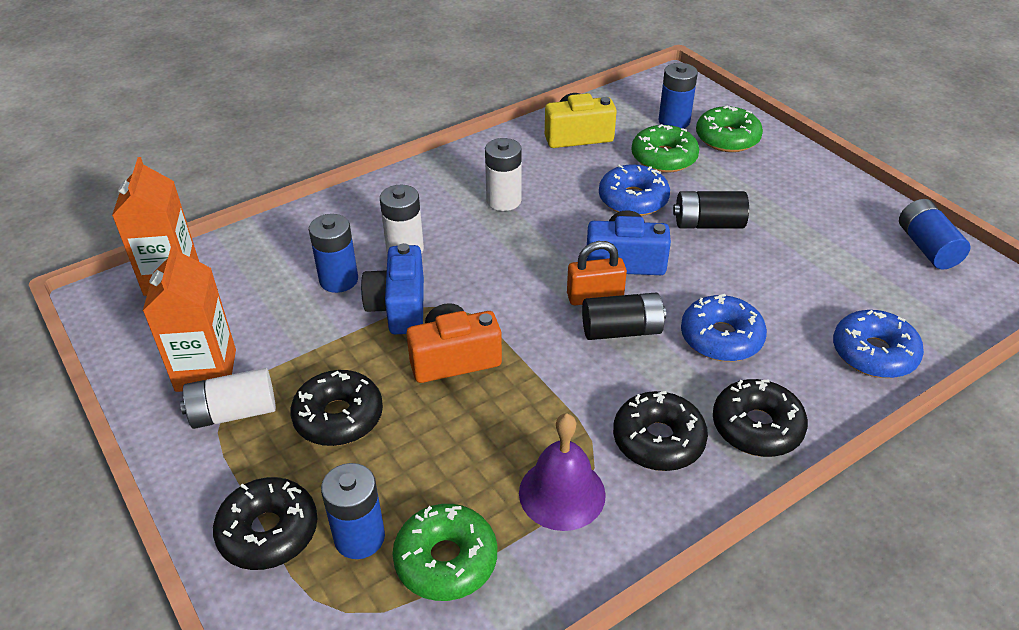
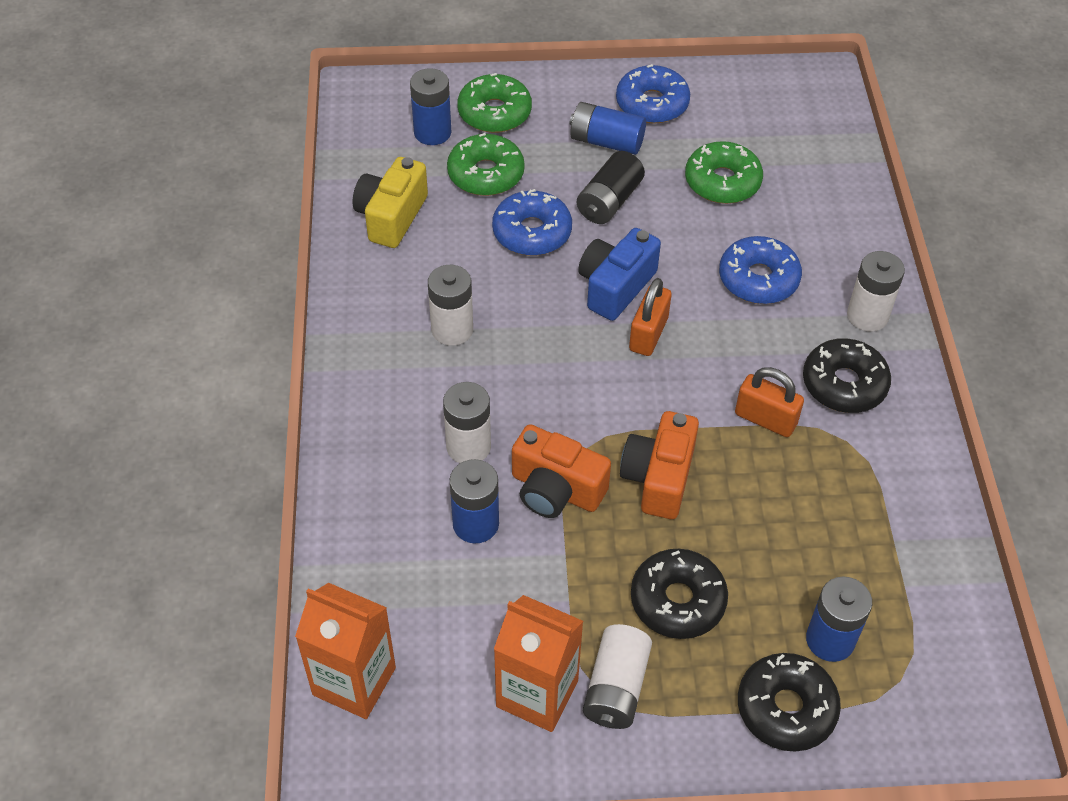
camera: 60 degrees left, 10 degrees up
blue camera [361,243,424,334] -> orange camera [512,424,611,518]
green donut [393,504,497,601] -> green donut moved to [685,141,763,204]
purple bell [519,413,606,531] -> none
black battery [582,292,666,340] -> none
black donut [713,379,808,457] -> white battery [847,251,905,331]
blue donut [833,310,924,378] -> blue donut moved to [616,64,690,124]
blue battery [899,199,970,270] -> blue battery moved to [569,102,646,155]
none -> orange padlock [735,367,804,437]

